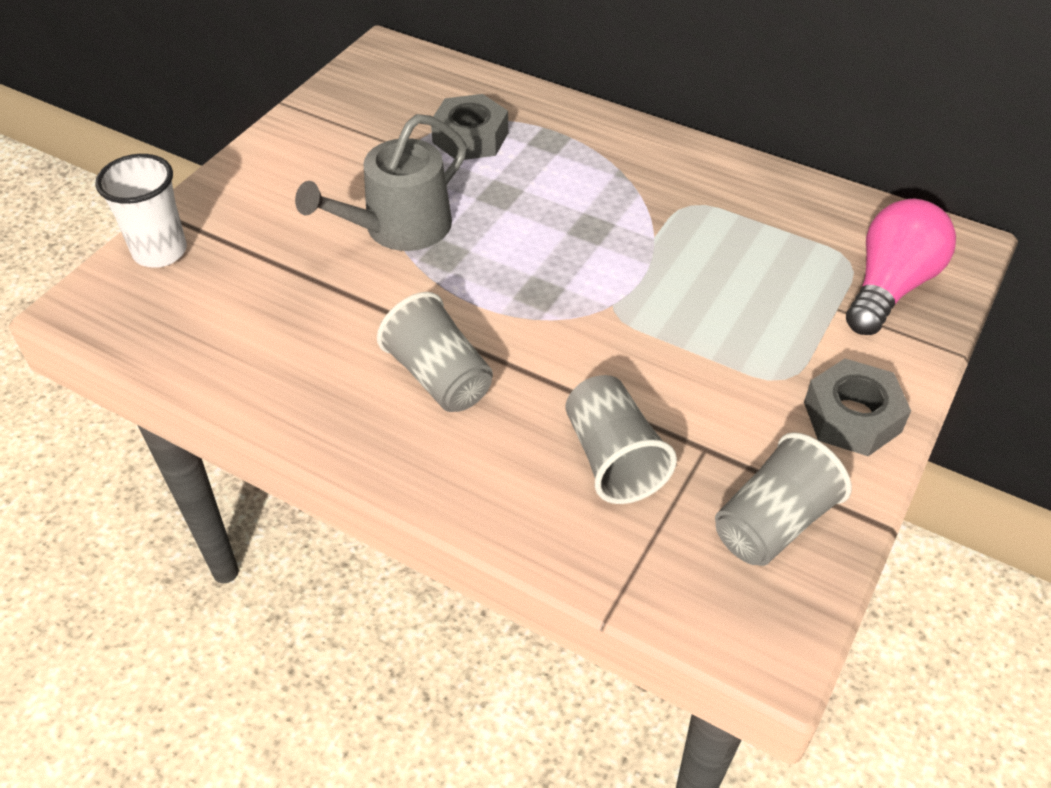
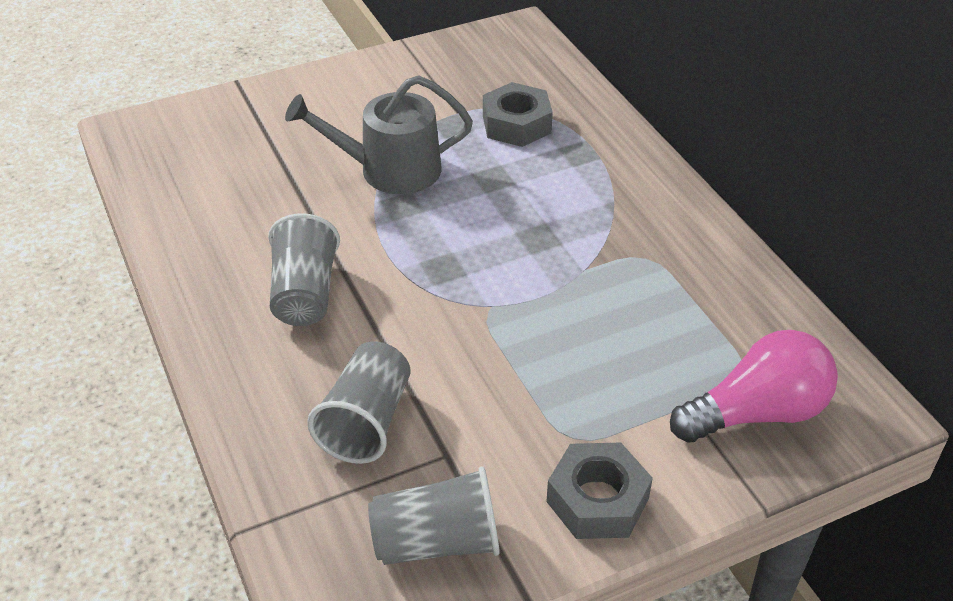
camera: 35 degrees right, 5 degrees down
white cup [95,154,187,268] -> none

